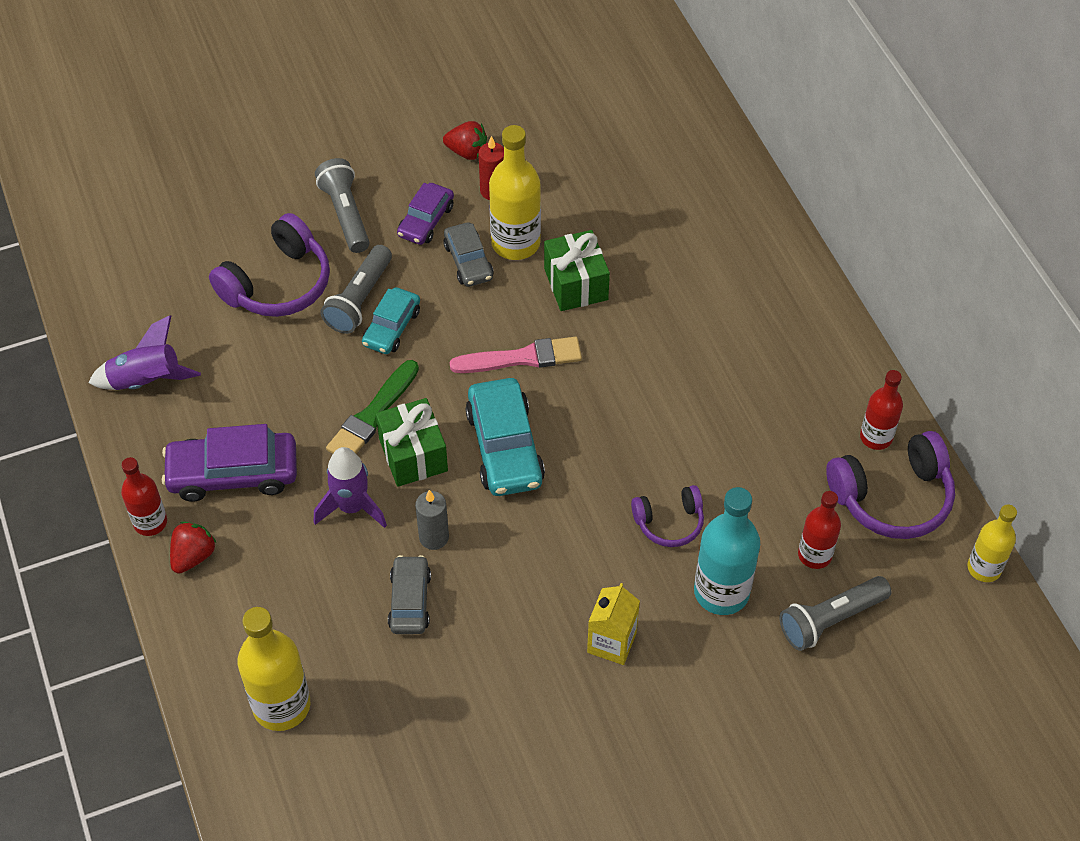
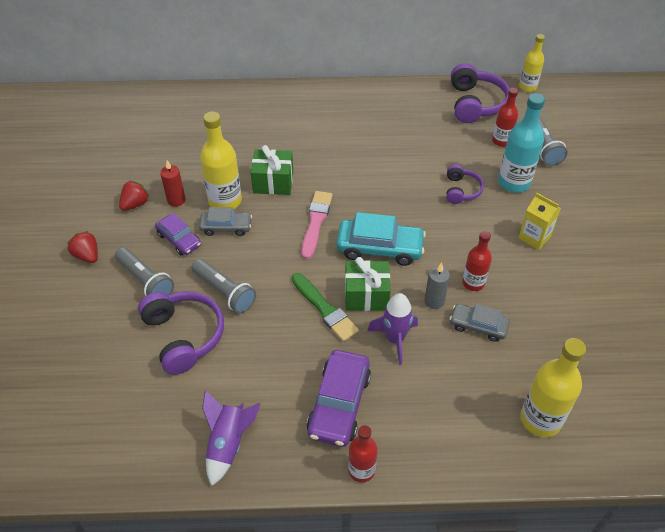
camera: 70 degrees left, 5 degrees down
red strawberry [170,522,216,574] -> red strawberry moved to [67,231,98,263]
grey flashlight [315,158,369,253] -> grey flashlight turned 135 degrees counterclockwise [115,247,174,296]
turquoise car [362,287,420,354] -> none
red bottle [860,370,903,450] -> red bottle moved to [462,231,492,291]

